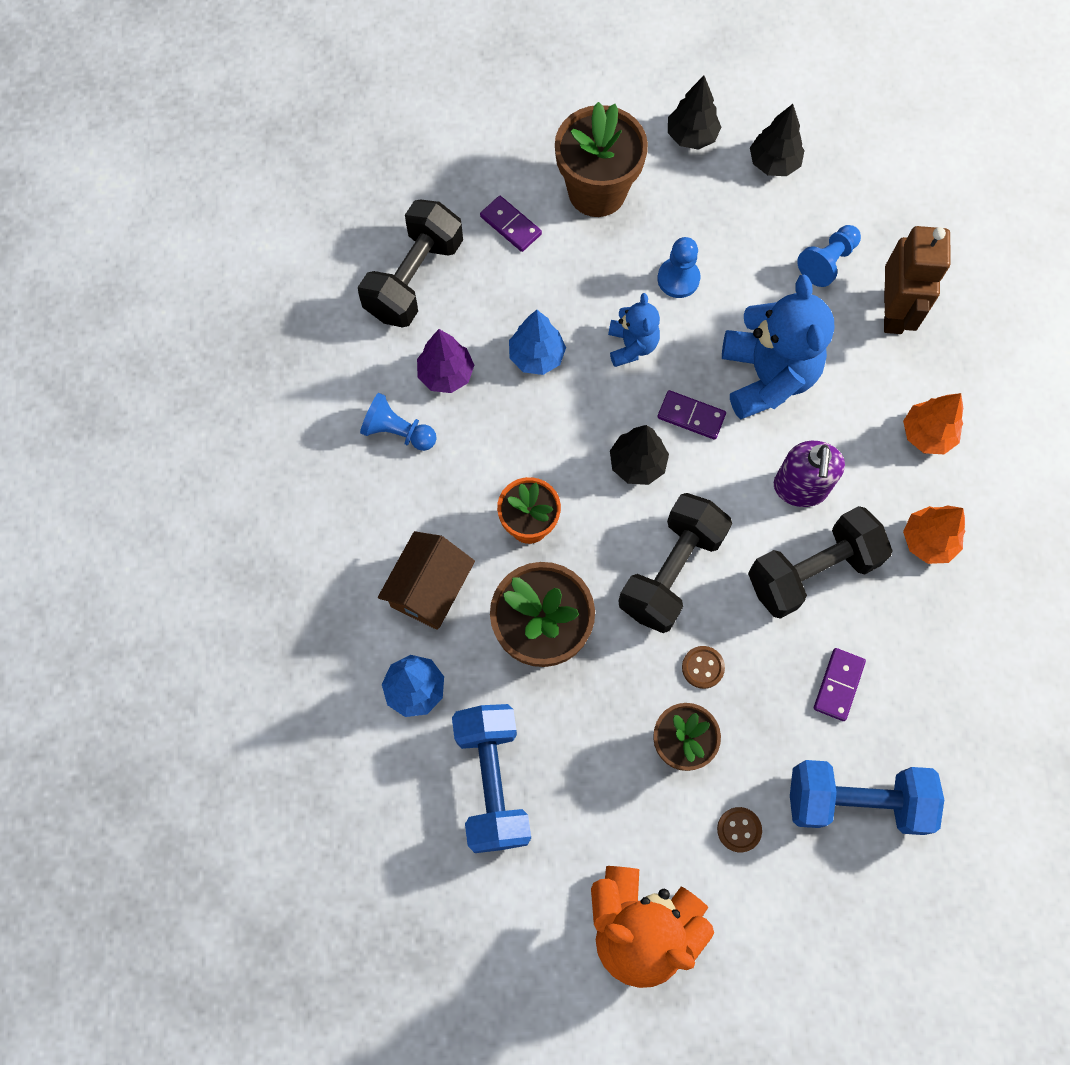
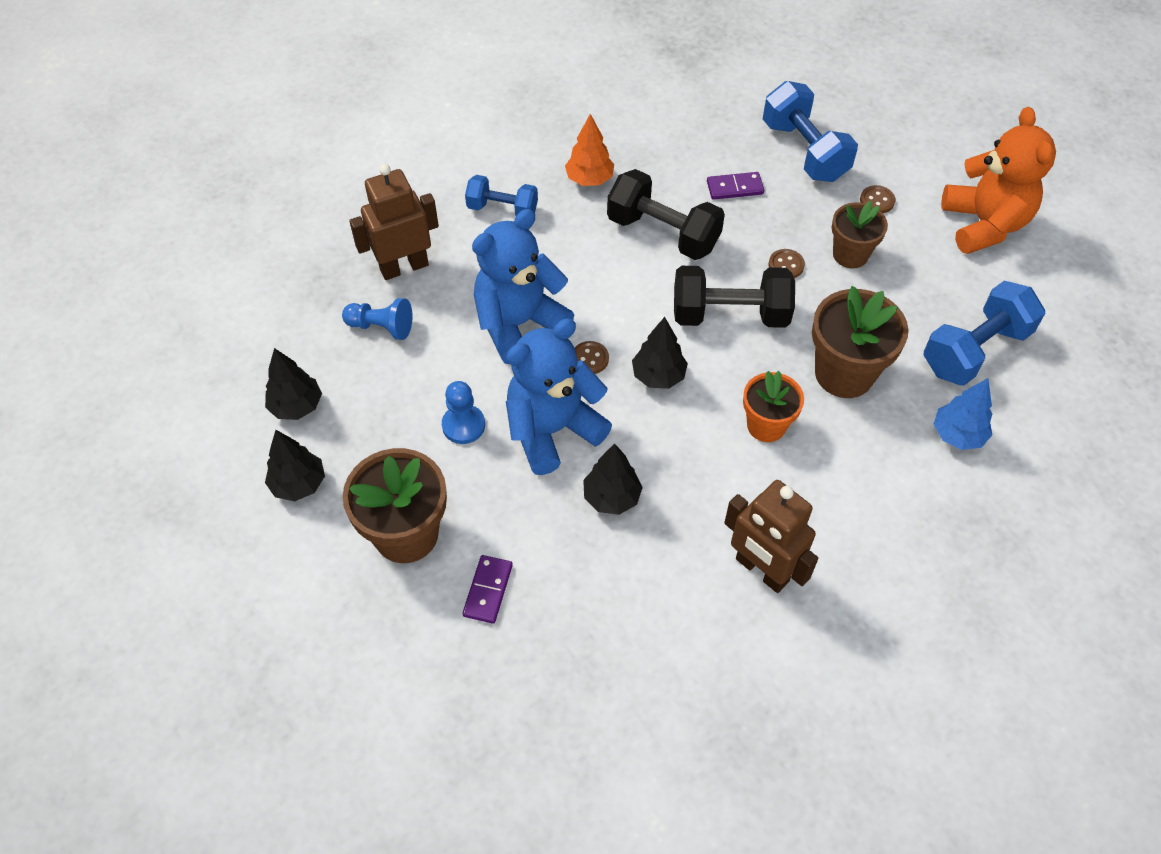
camera: 120 degrees left, 15 degrees down
black dumbbell [358,199,463,328] -> none
blue pawn [360,393,437,451] -> brown robot [724,480,818,593]
brown house [378,531,475,630] -> none
purple tree [417,329,474,393] -> none
blue tree [509,310,566,375] -> black tree [583,443,643,515]
blue teddy bear [608,293,660,367] -> blue teddy bear [506,319,612,475], size x1.86
purple domino [658,390,726,440] -> brown button [575,341,609,374]
purple soap dispenser [774,441,845,507] -> none
orange tree [903,393,963,454] -> blue dumbbell [465,175,538,216]

